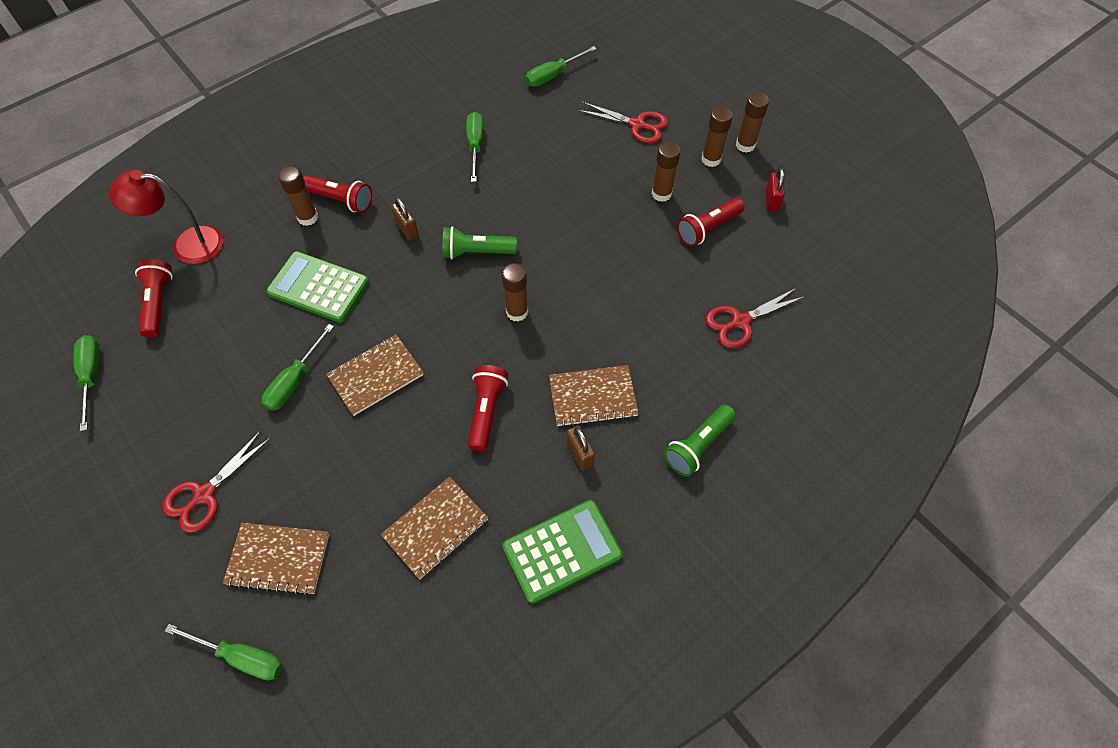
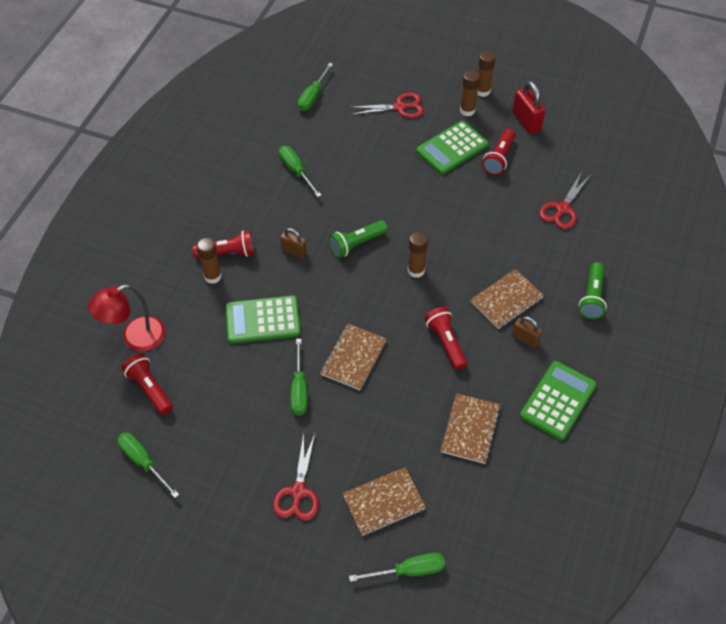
camera: 30 degrees left, 5 degrees down
brown glue stick [652,142,680,202] -> green calculator [416,121,488,175]
red padlock [766,168,785,212] -> red padlock [512,81,546,134], size x1.59

